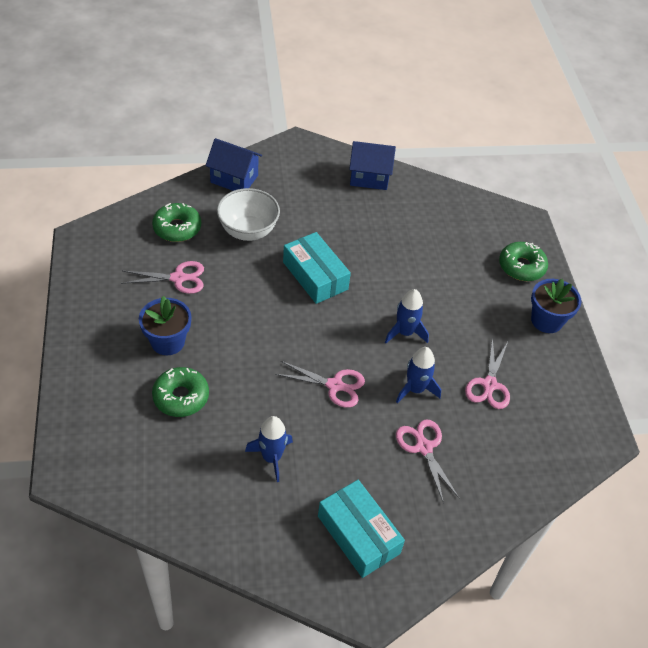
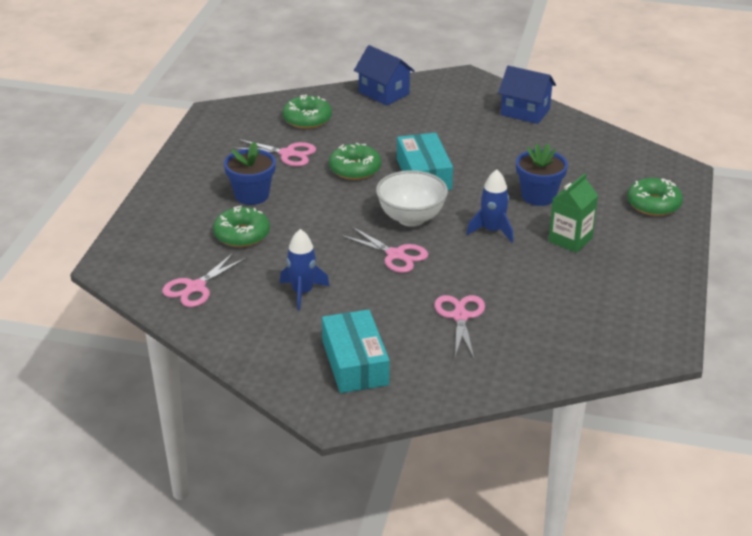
camera: 25 degrees right, 15 degrees down
white bowl [217,188,280,241] -> white bowl moved to [376,170,448,227]
blue rocket [396,347,441,403] -> none
pink scissors [465,337,510,409] -> pink scissors moved to [162,252,247,307]
blue flower pot [531,279,581,333] -> blue flower pot moved to [516,143,568,206]
none -> green donut [329,143,381,180]
none -> green carton [548,173,598,253]

